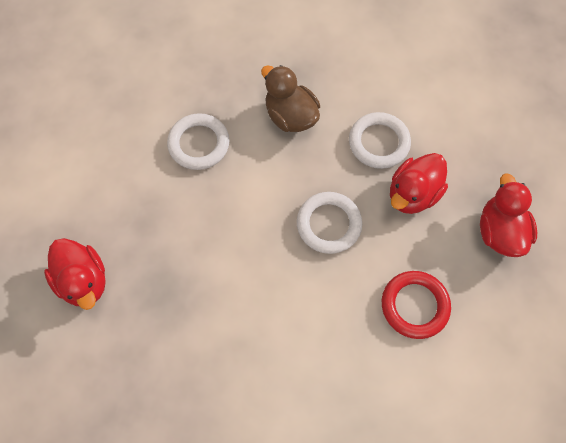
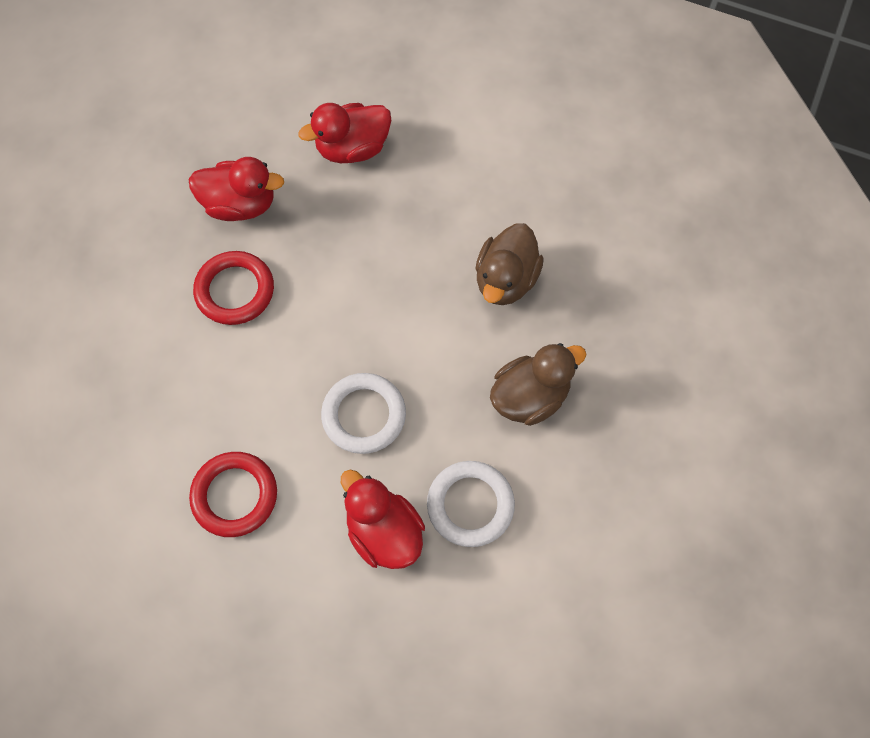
camera: 100 degrees right, 0 degrees up
white ring [167,113,230,170] -> brown duck [475,223,544,305]
red duck [480,173,537,257] -> red duck moved to [189,157,284,221]
none -> red ring [193,251,274,325]

